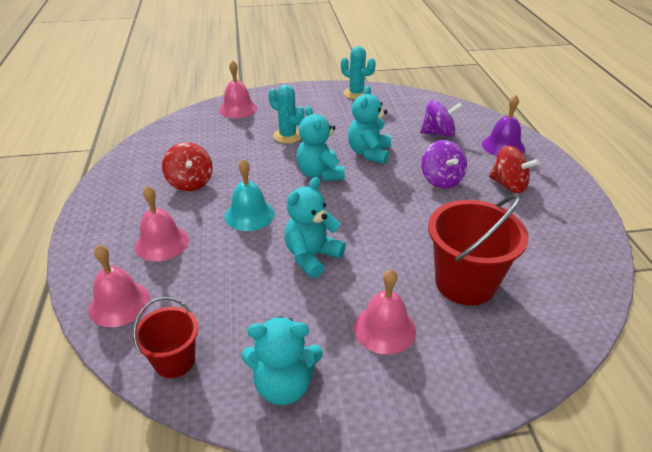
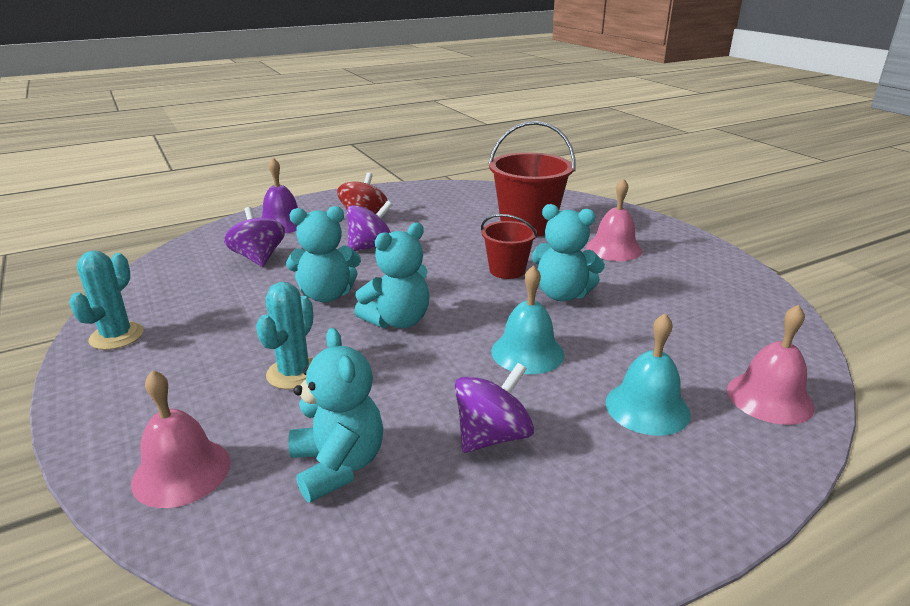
camera: 110 degrees left, 10 degrees down
red bucket [133,297,199,378] -> red bucket moved to [481,214,538,279]
pink bell [135,186,189,261] -> turquoise bell [605,313,691,436]
red spinning top [162,142,213,191] -> purple spinning top [455,363,534,453]
turquoise teddy bear [242,316,323,405] -> turquoise teddy bear moved to [288,328,383,502]

